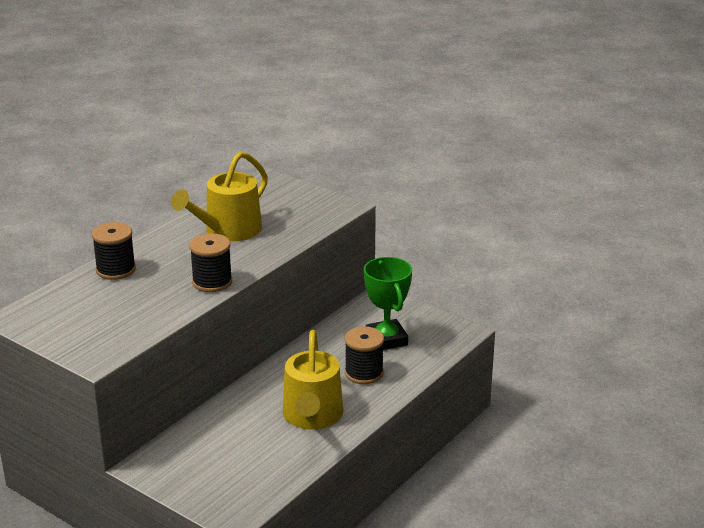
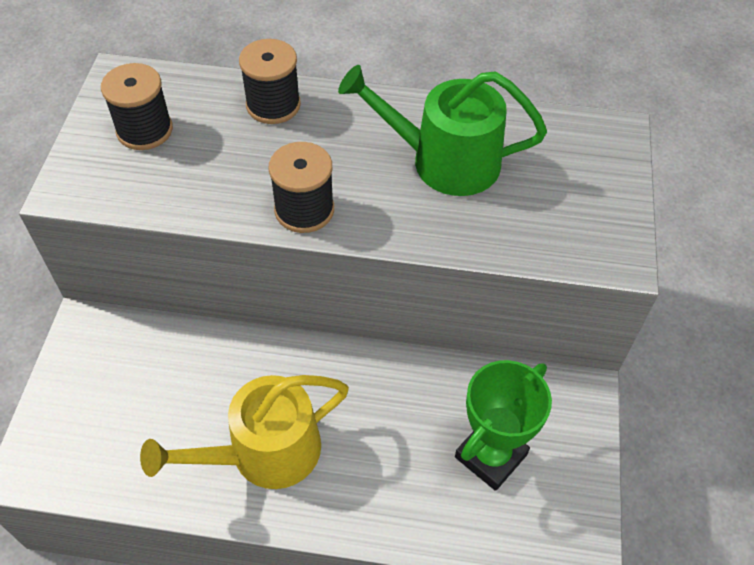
camera: 60 degrees right, 25 degrees up
yellow watering can [171,151,268,241] -> green watering can [338,65,547,196]
black spool [345,326,384,384] -> black spool moved to [101,63,173,150]

